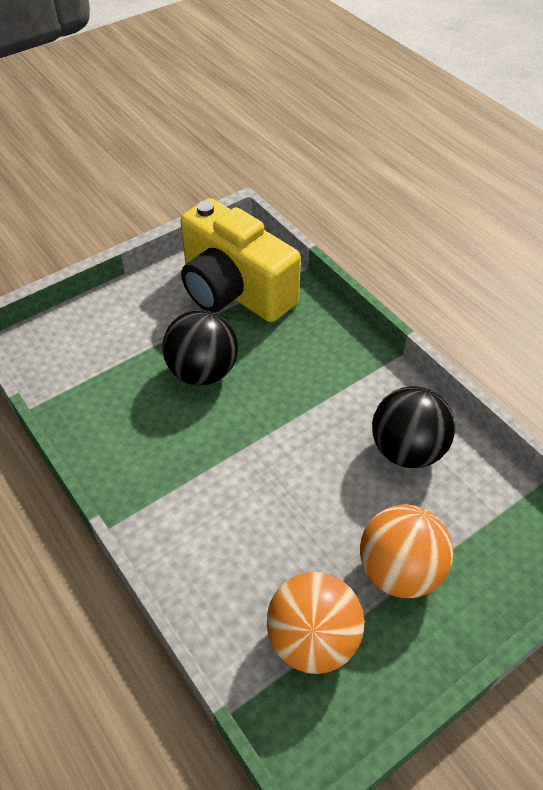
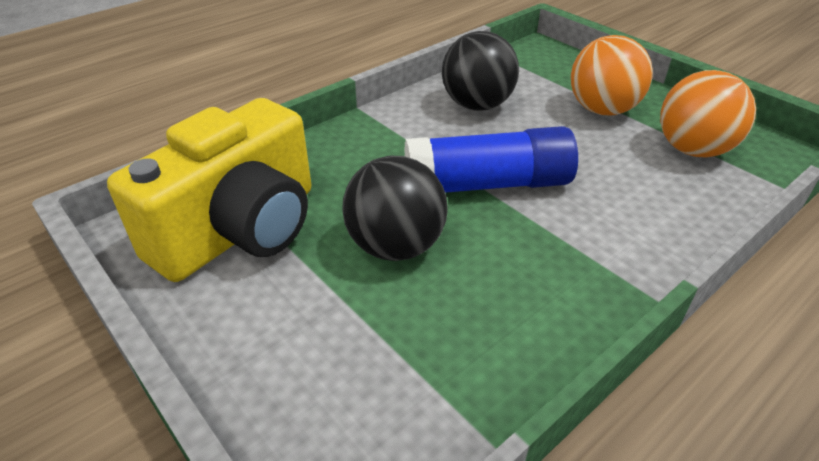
camera: 95 degrees left, 10 degrees down
none -> blue glue stick [404,126,578,193]

